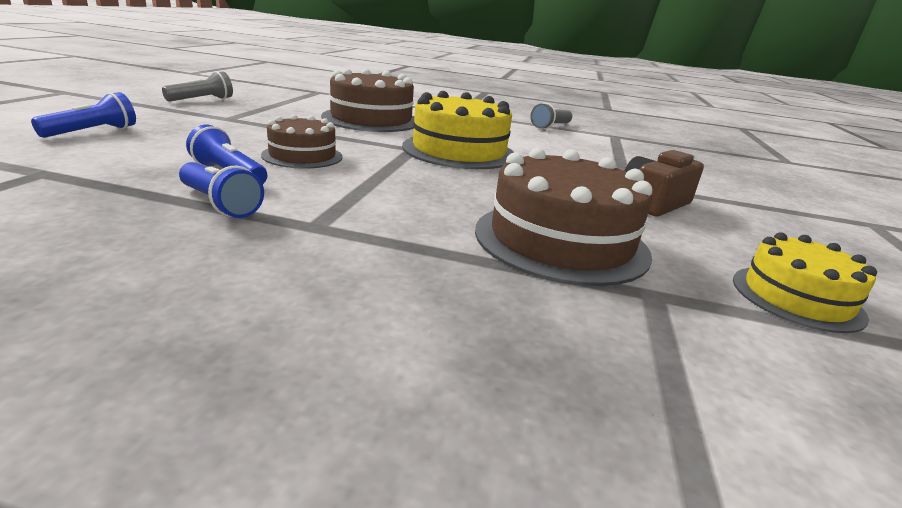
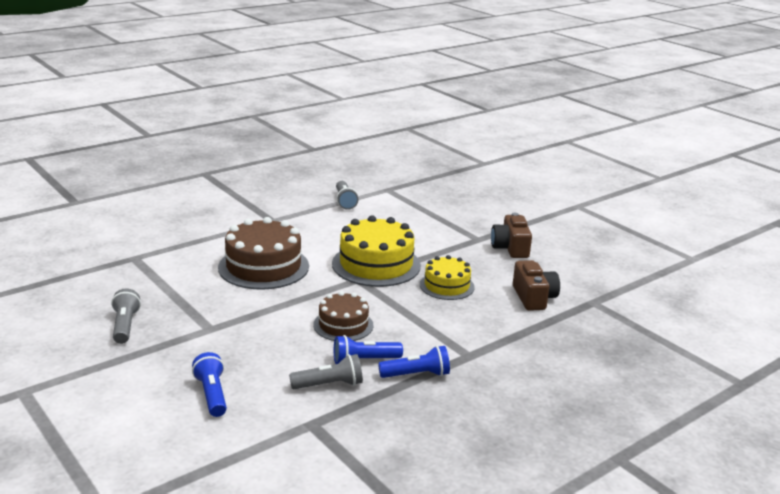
camera: 50 degrees left, 0 degrees up
brown cake [475,148,653,286] -> brown camera [513,260,560,311]
yellow cake [733,232,877,333] -> yellow cake moved to [420,255,475,300]
none -> grey flashlight [289,354,363,389]

